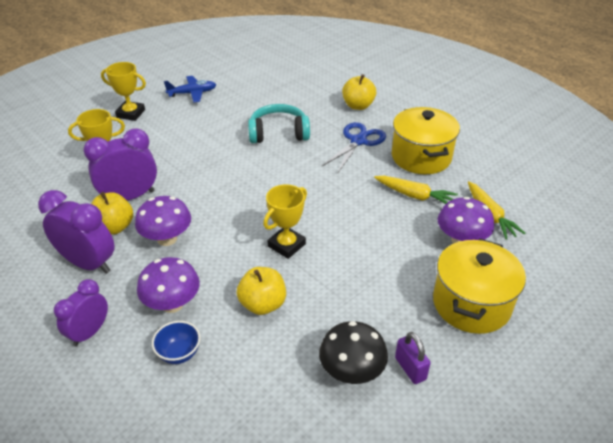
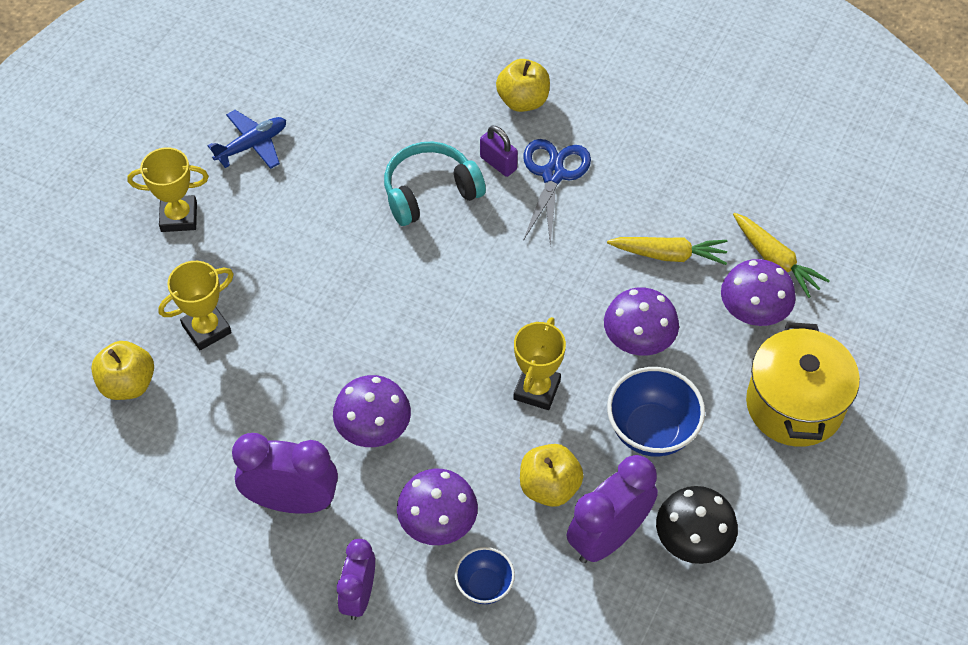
camera: 20 degrees left, 15 degrees up
purple clock [84,129,157,200] -> purple clock moved to [567,455,658,563]
yellow apple [91,192,133,235] -> yellow apple moved to [91,341,154,400]
yellow pot [392,107,460,174] -> none
purple padlock [395,332,431,384] -> purple padlock moved to [480,126,518,177]
none -> purple mushroom [604,288,679,356]
none -> blue bowl [607,367,705,457]

